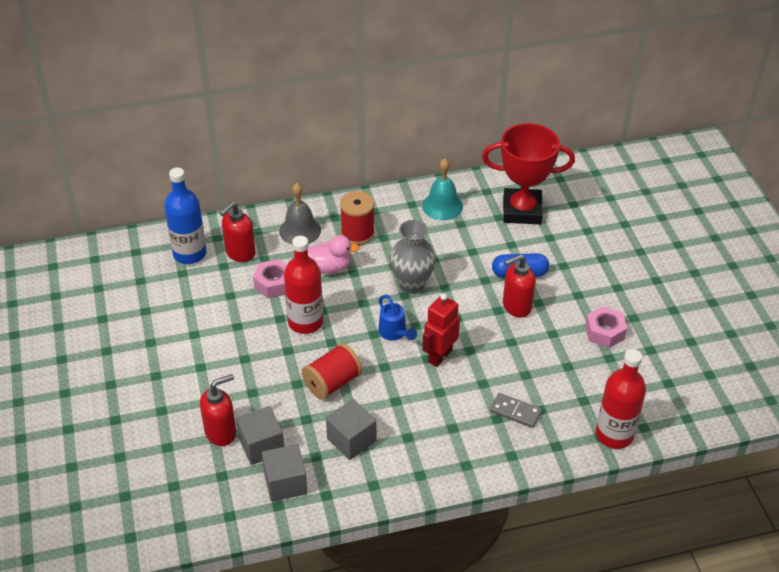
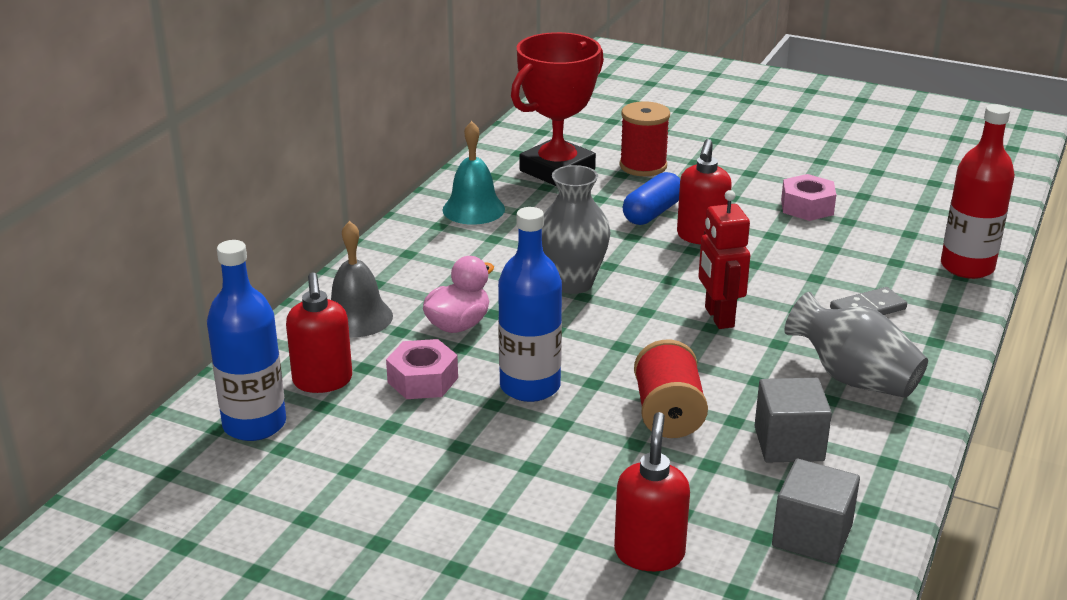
camera: 50 degrees left, 15 degrees down
grey cube [236,406,284,465] -> none
red bottle [284,236,323,334] -> blue bottle [498,207,562,402]
red spool [340,191,375,245] -> red spool moved to [619,101,670,176]
blue watering can [378,295,417,341] -> none
none -> grey vase [784,292,928,398]

